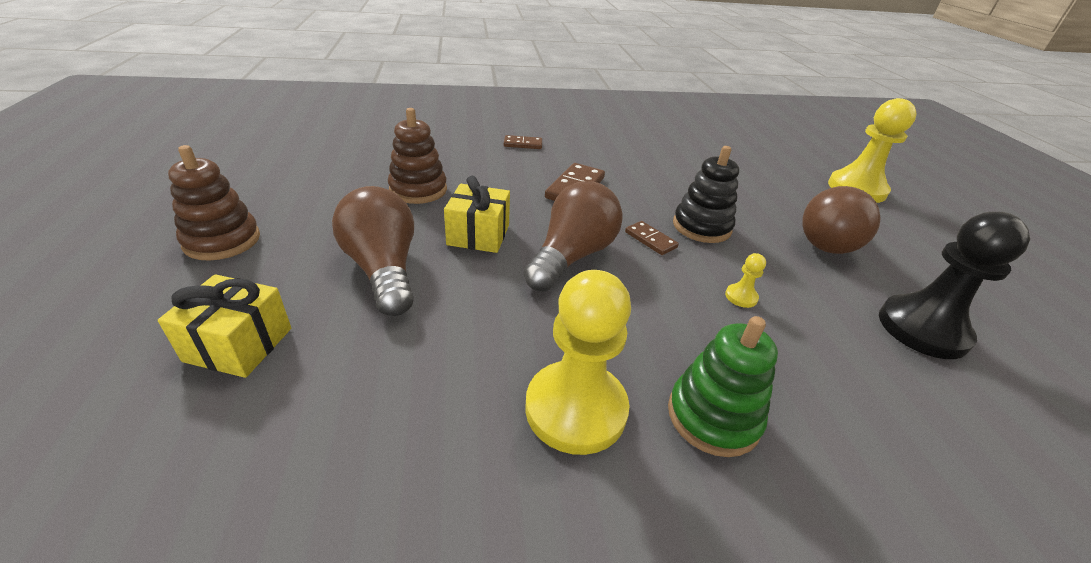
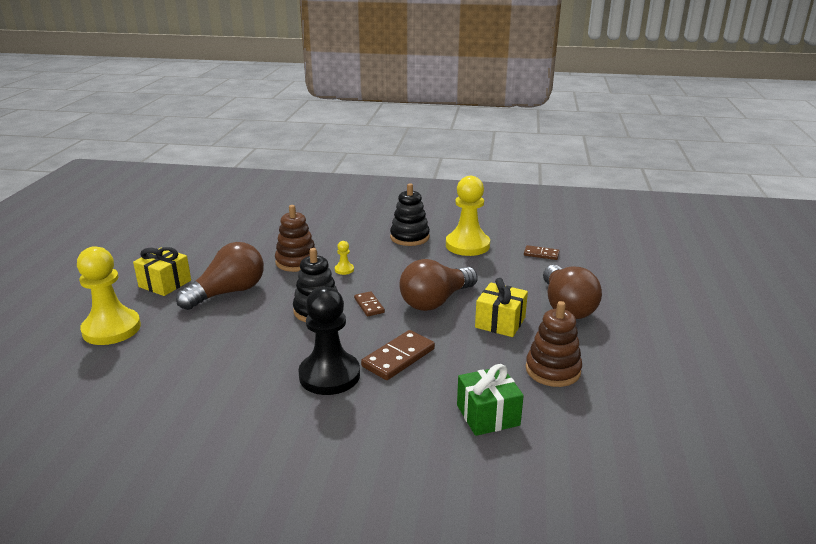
camera: 160 degrees left, 10 degrees down
yellow gift [158,274,291,378] -> yellow gift moved to [133,247,191,296]
brown stacking toy [168,145,260,261] -> brown stacking toy moved to [275,205,315,272]
brown domino [504,135,542,149] -> brown domino moved to [524,245,560,260]
green stacking toy [668,316,778,457] -> black stacking toy [390,183,430,246]
black pawn [879,212,1030,359] -> black pawn moved to [298,286,360,395]
none -> green gift [457,364,524,436]

